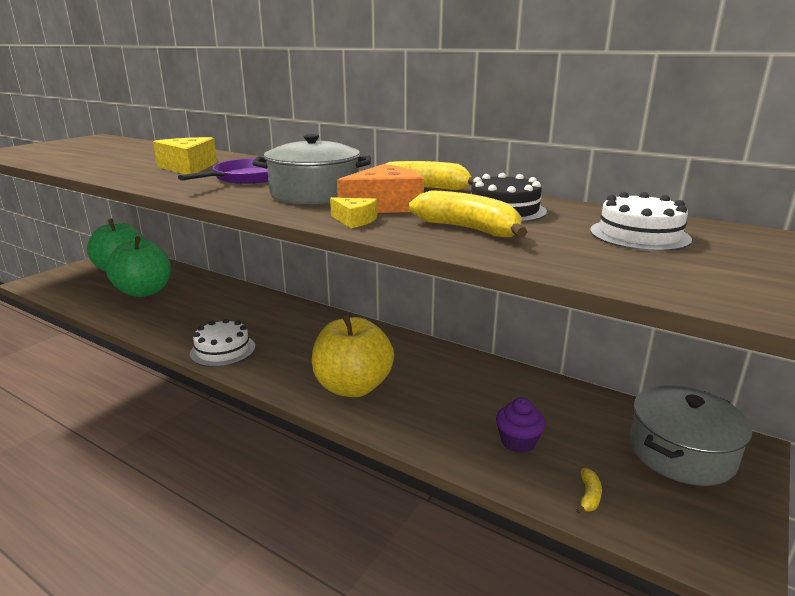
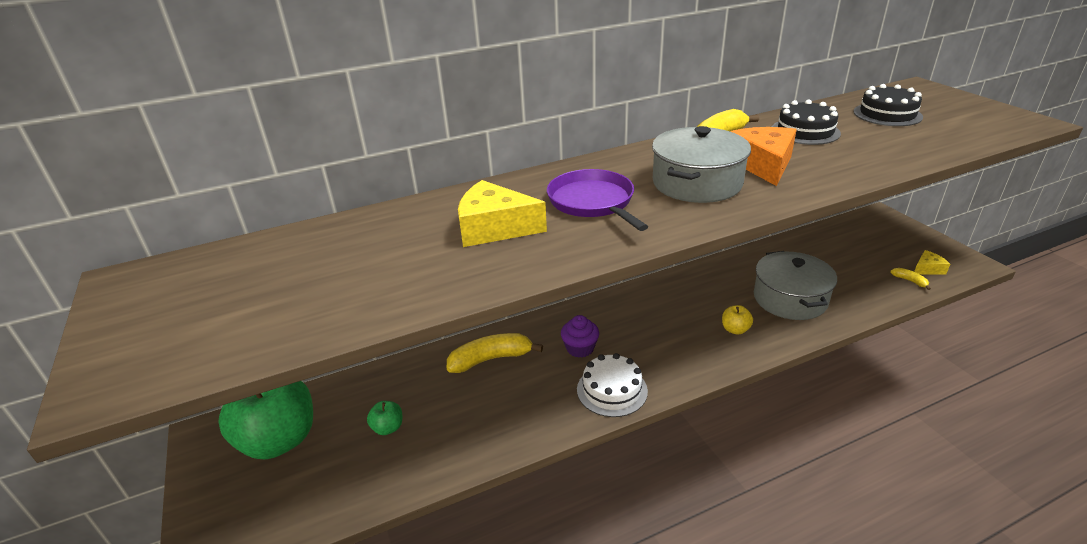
camera: 55 degrees left, 10 degrees up
green apple [106,236,171,297] -> green apple [367,401,402,435], size x0.41
yellow apple [312,314,394,397] -> yellow apple [722,305,753,335], size x0.41
yellow cheese [330,197,377,228] -> yellow cheese moved to [914,250,950,274]
yellow banana [409,190,527,238] -> yellow banana moved to [447,333,543,373]
purple cupcake [496,398,546,453] -> purple cupcake moved to [561,315,599,358]
white cake [590,192,692,251] -> black cake [853,84,923,126]
grey pot [630,385,752,486] -> grey pot moved to [754,251,837,320]

